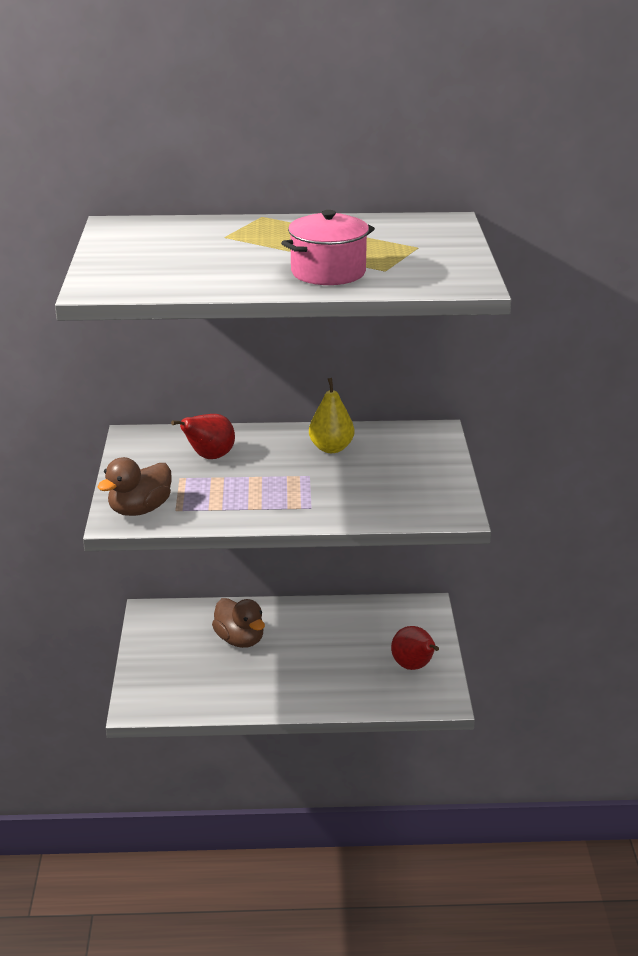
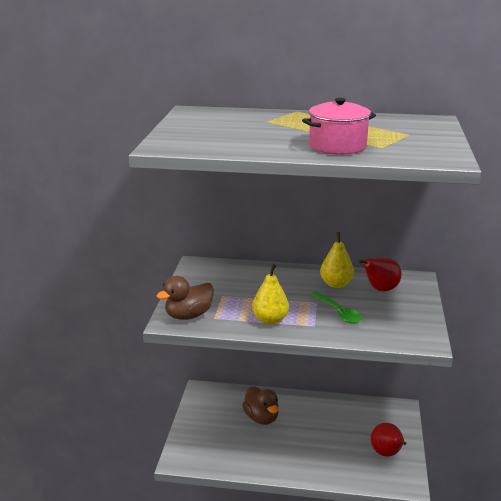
camera: 10 degrees right, 5 degrees down
red pear [171,414,235,459] -> red pear moved to [358,258,401,291]
none -> yellow pear [252,264,289,325]
none -> green spoon [310,292,362,324]

